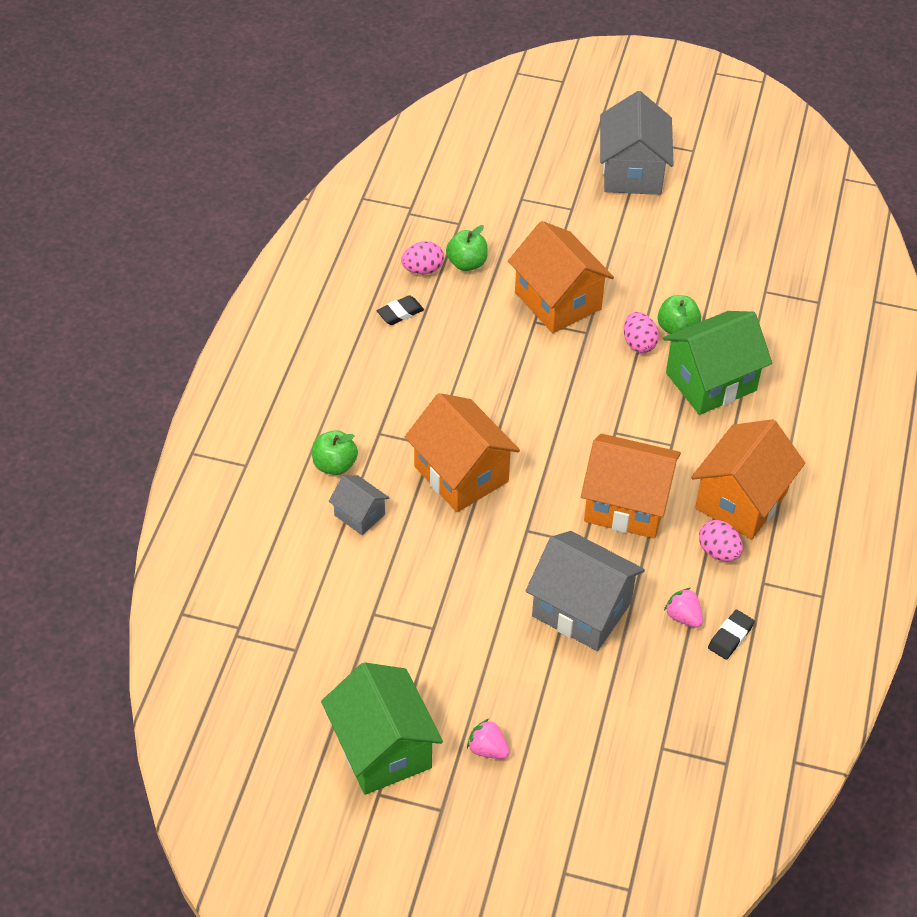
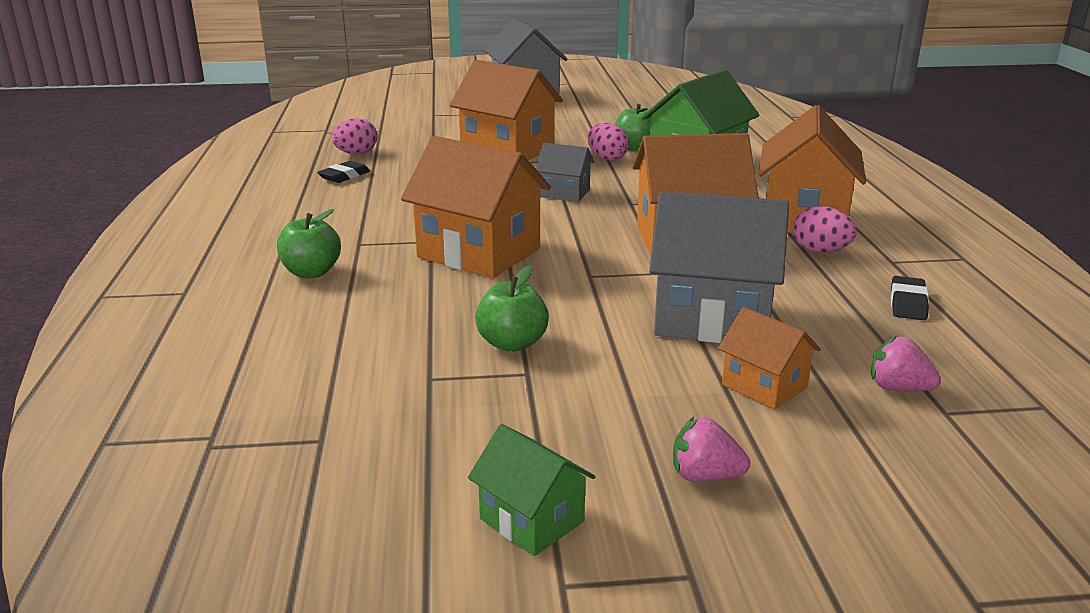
camera: 20 degrees left, 25 degrees down
green house [321,662,443,795] -> green house [468,424,595,556], size x0.52
grey house [329,475,389,535] -> grey house moved to [536,143,594,202]
green apple [446,225,488,271] -> green apple moved to [475,266,549,352]
pink strawberry [664,588,703,628] -> pink strawberry moved to [871,336,941,391]
none -> orange house [718,307,821,410]

